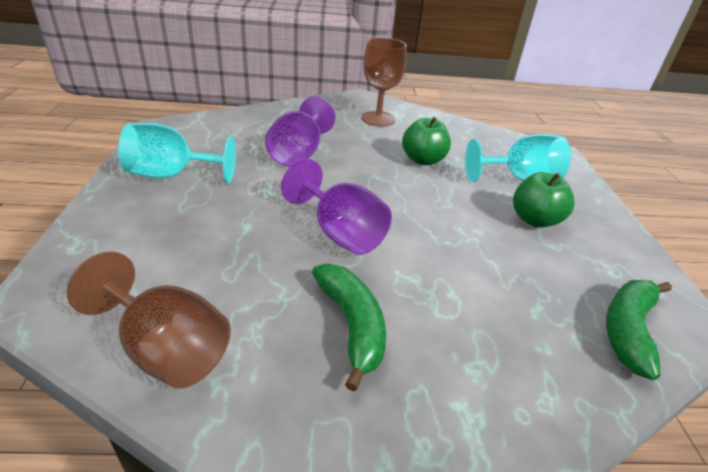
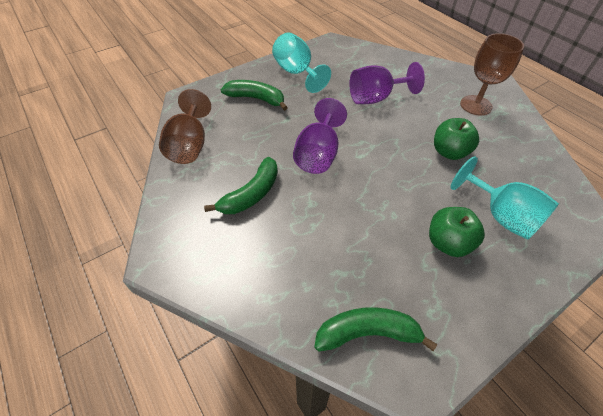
camera: 60 degrees right, 15 degrees up
none -> green banana [221,80,288,111]

